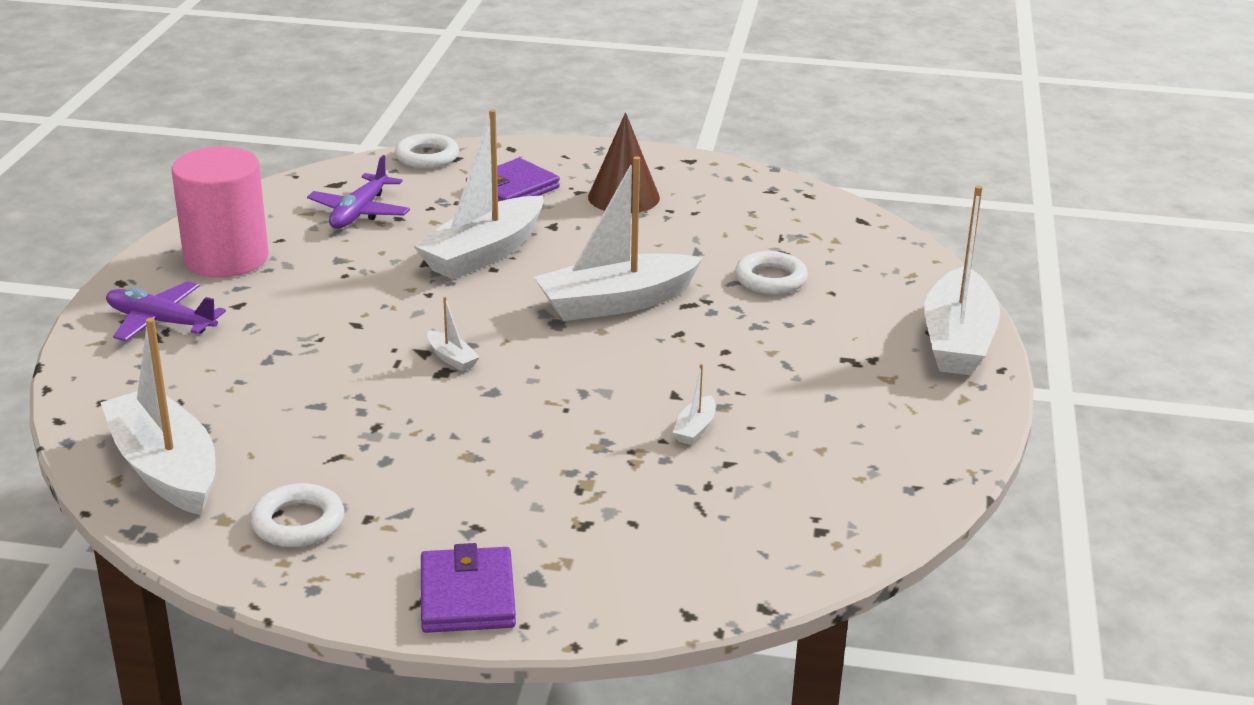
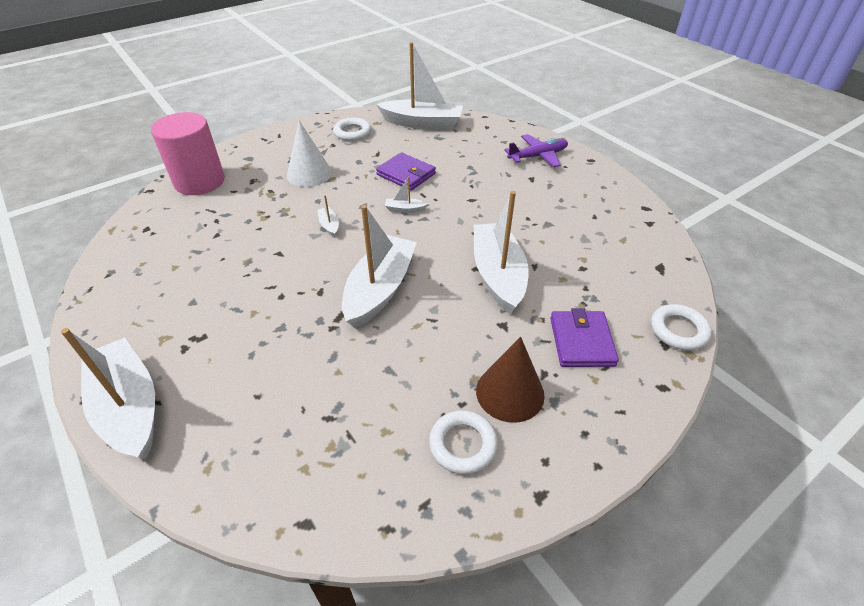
camera: 135 degrees right, 15 degrees up
pink cylinder [171,147,269,277] -> pink cylinder moved to [151,112,225,195]
purple plane [307,155,410,229] -> none
purple wallet [421,543,516,633] -> purple wallet moved to [376,152,436,191]
white boat [673,364,716,445] -> white boat moved to [317,195,339,237]
white ring [735,251,808,295] -> white ring moved to [429,410,498,474]
none -> white cone [287,121,332,187]

